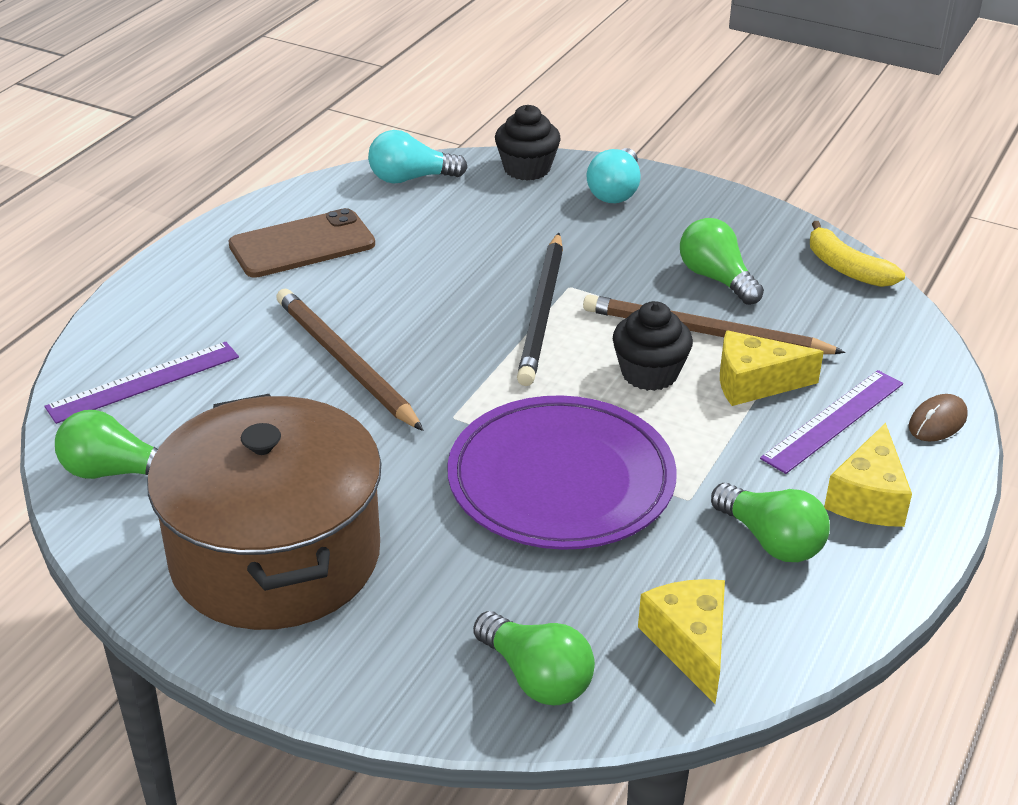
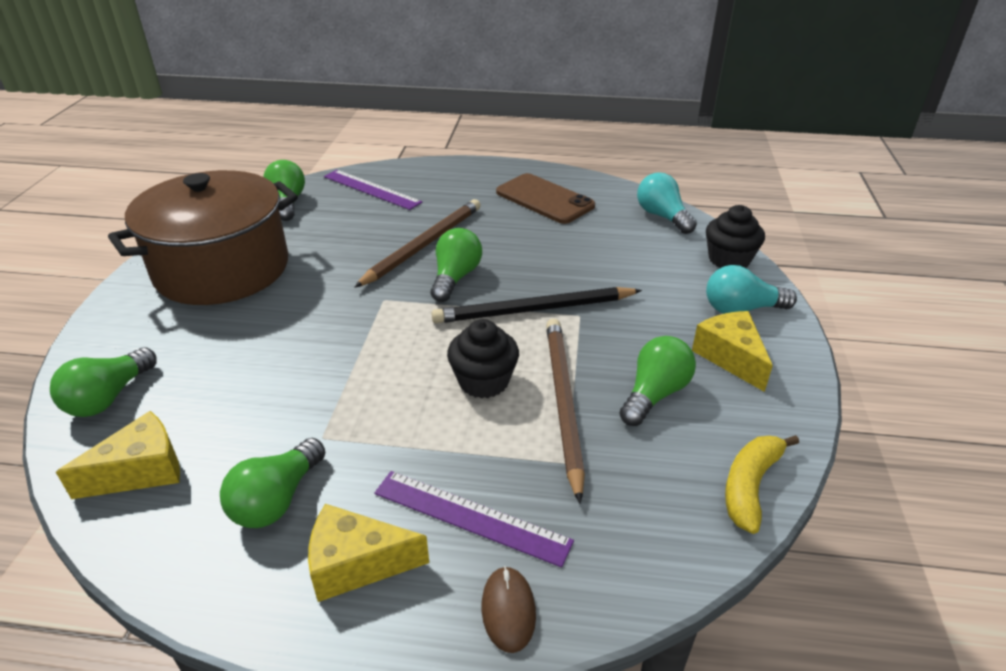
camera: 70 degrees right, 0 degrees up
purple plate [447,395,677,550] -> none
yellow cheese [720,331,824,406] -> yellow cheese moved to [692,311,773,392]
brown mouse [909,394,968,441] -> brown mouse turned 60 degrees clockwise [482,566,536,653]
none -> green light bulb [431,228,482,302]

